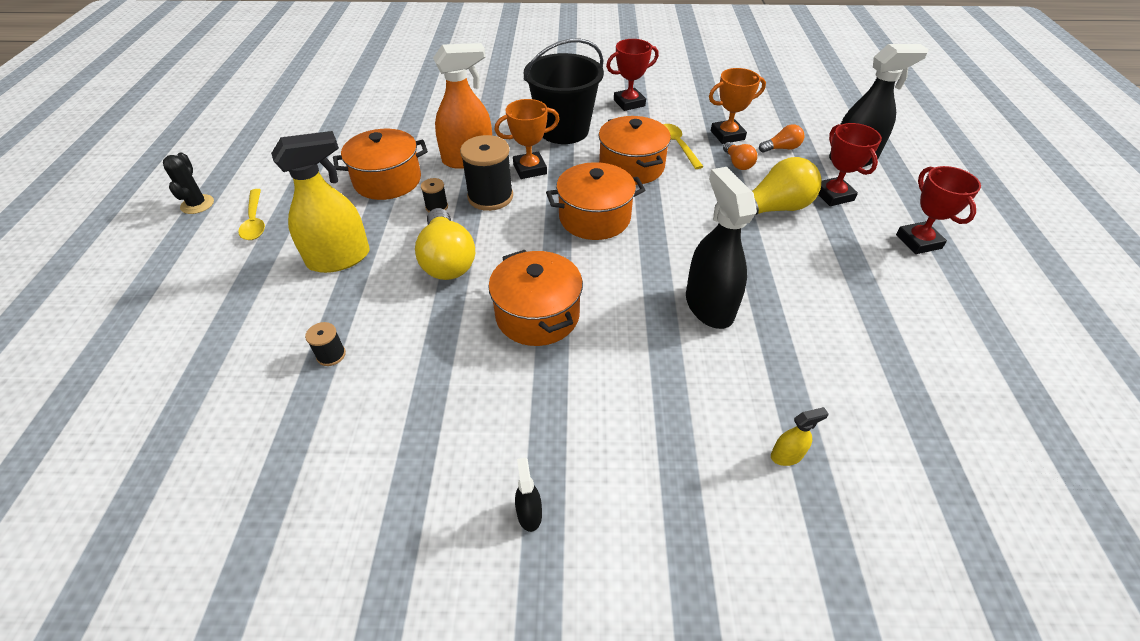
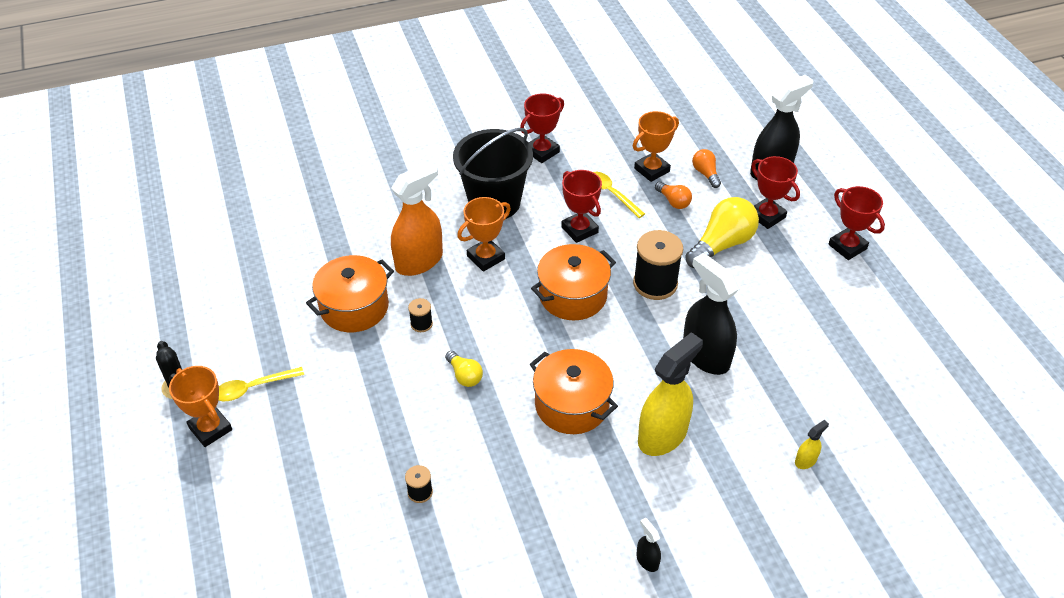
camera: 20 degrees left, 0 degrees up
yellow spoon [238,189,265,240] -> yellow spoon turned 105 degrees clockwise [218,367,304,401]
yellow spray bottle [271,131,370,273] -> yellow spray bottle moved to [638,332,703,456]
yellow light bulb [415,208,475,280] -> yellow light bulb [445,351,483,387], size x0.52
black spool [460,135,513,211] -> black spool moved to [633,230,683,300]
orange pot [598,116,671,185] -> red trophy [561,170,602,243]
orange light bulb [759,124,804,153] -> orange light bulb turned 75 degrees counterclockwise [692,149,721,188]
none -> orange trophy [169,366,232,447]

